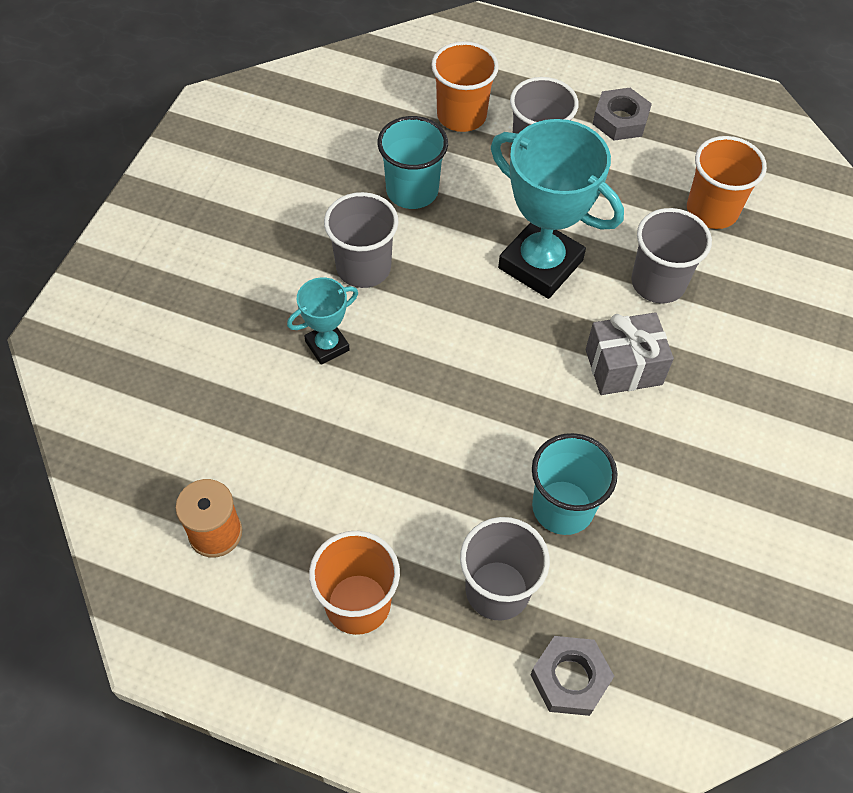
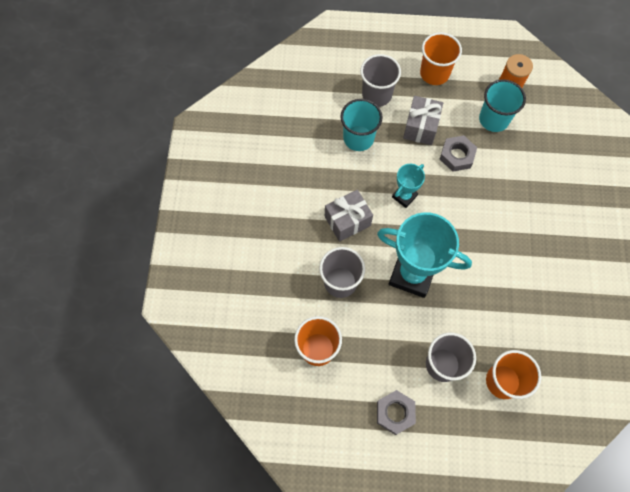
camera: 165 degrees right, 10 degrees up
turquoise trophy [287,277,358,364] -> turquoise trophy moved to [392,164,425,208]
grey cup [324,192,399,288] -> none
turquoise cup [378,116,448,209] -> turquoise cup moved to [479,79,526,132]
grey nut [531,636,614,716] -> grey nut moved to [440,135,477,172]
none -> grey gift [403,96,443,145]

